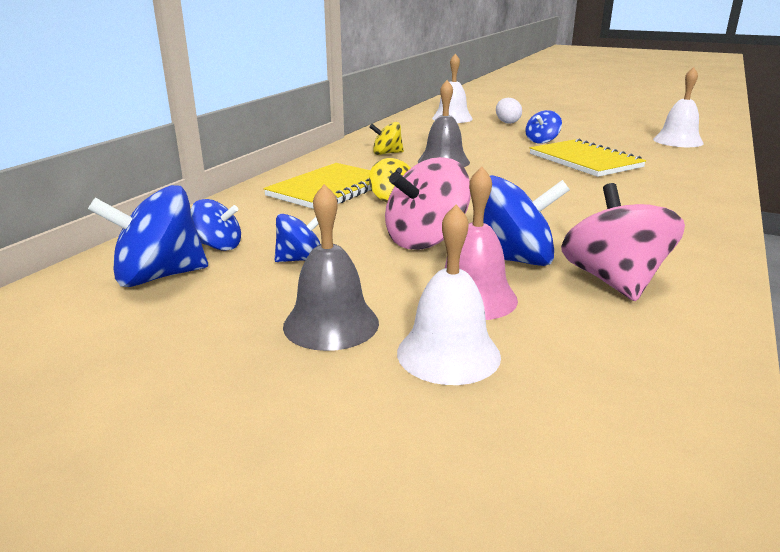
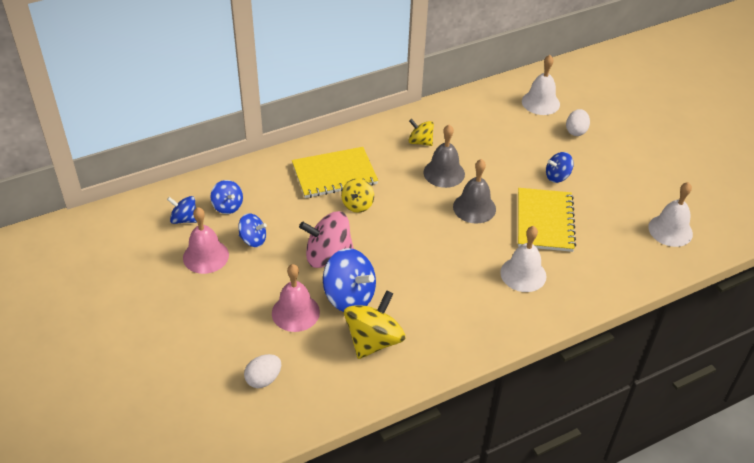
camera: 35 degrees right, 20 degrees up
blue spinning top [88,185,208,287] -> blue spinning top [167,196,197,224], size x0.58
grey bell [283,184,379,351] -> grey bell moved to [453,159,496,224]
white bell [397,204,501,385] -> white bell moved to [500,226,547,292]
pink spinning top [561,183,685,301] -> yellow spinning top [344,290,405,359]
none -> pink bell [183,207,229,274]
none -> white egg [244,354,281,388]

